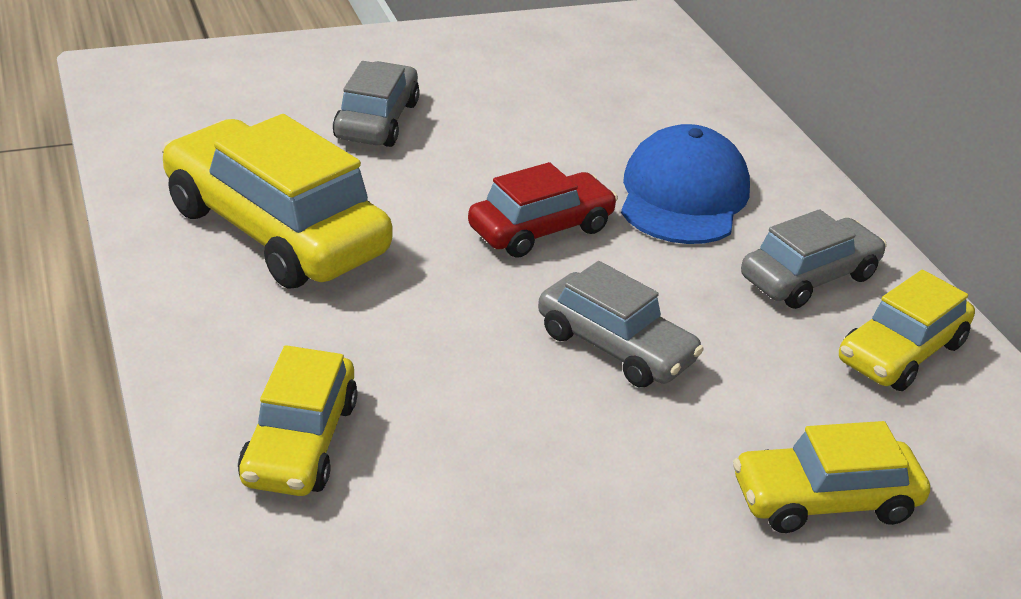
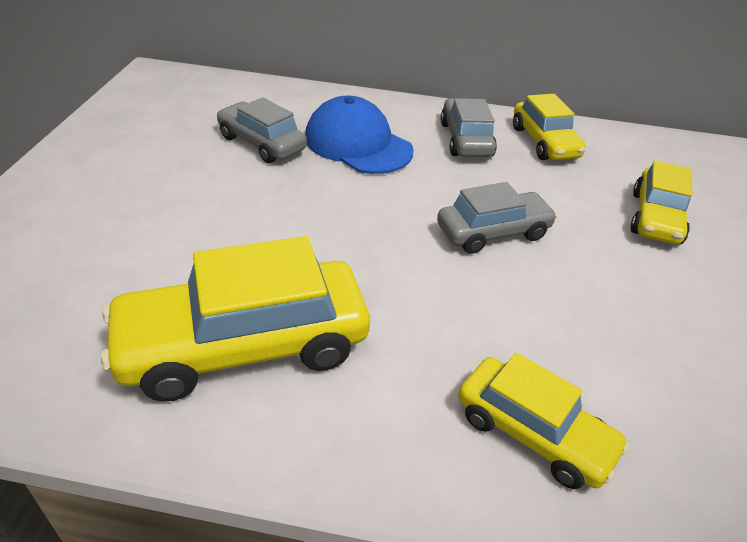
camera: 60 degrees left, 5 degrees up
grey car [333,61,420,147] -> grey car moved to [216,97,307,163]
red car [468,162,618,258] -> none

